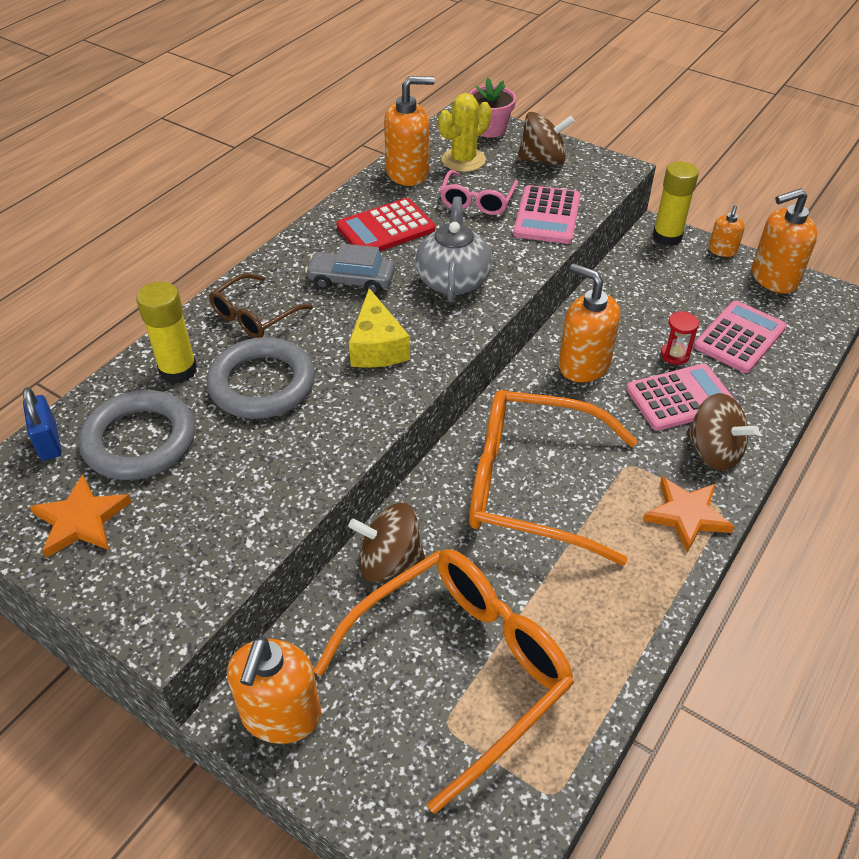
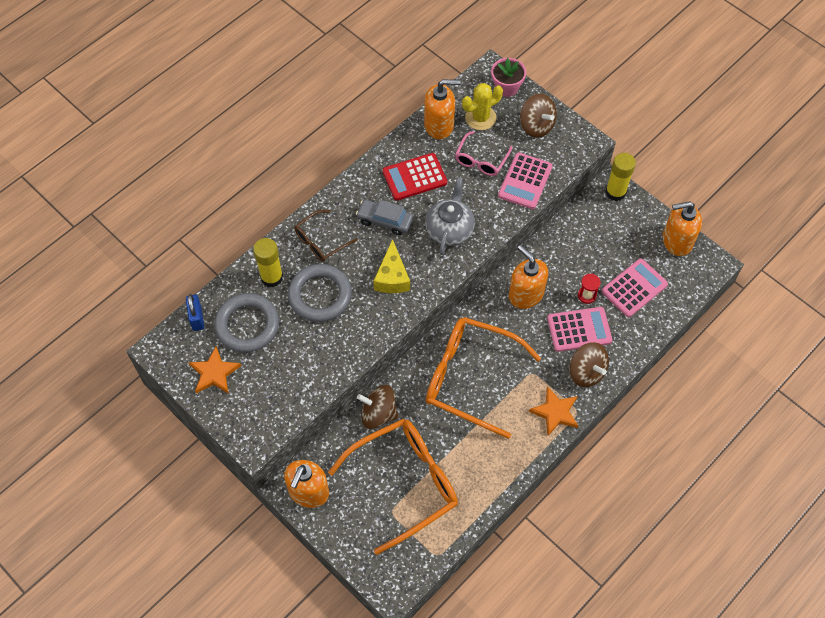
camera: 10 degrees right, 15 degrees up
brown spinning top [517,112,575,165] -> brown spinning top turned 45 degrees clockwise [520,94,557,138]
orange soap dispenser [709,205,745,257] -> none

